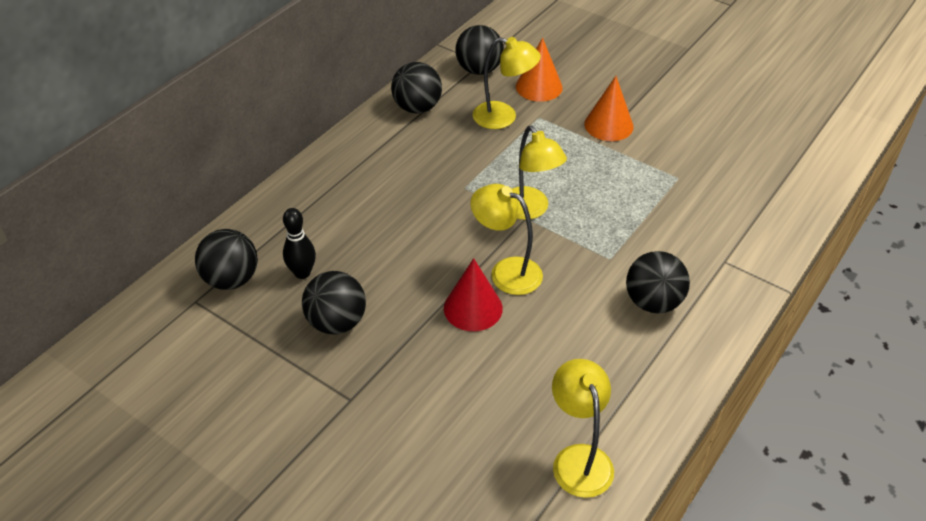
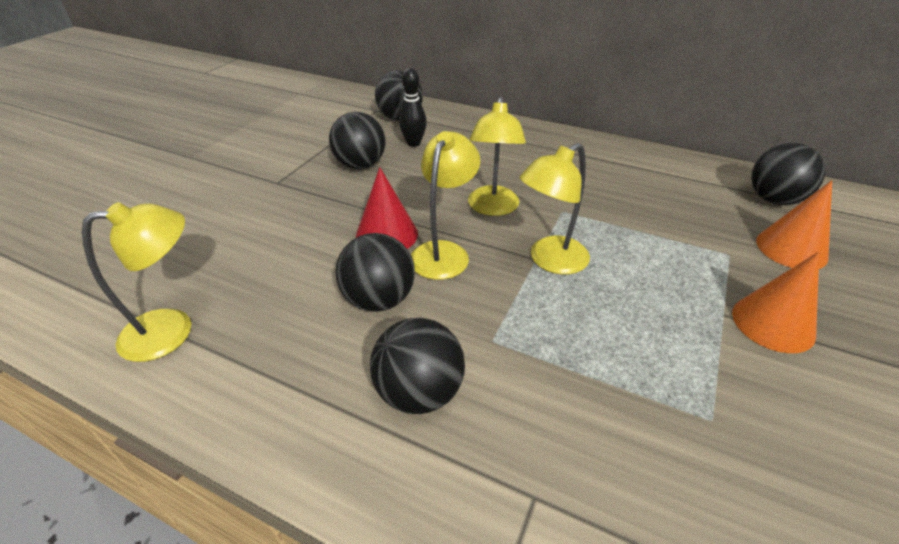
camera: 80 degrees right, 5 degrees down
black ball [391,62,442,114] -> black ball moved to [335,233,415,312]
yellow lamp [472,37,541,129] -> yellow lamp moved to [468,96,526,216]

